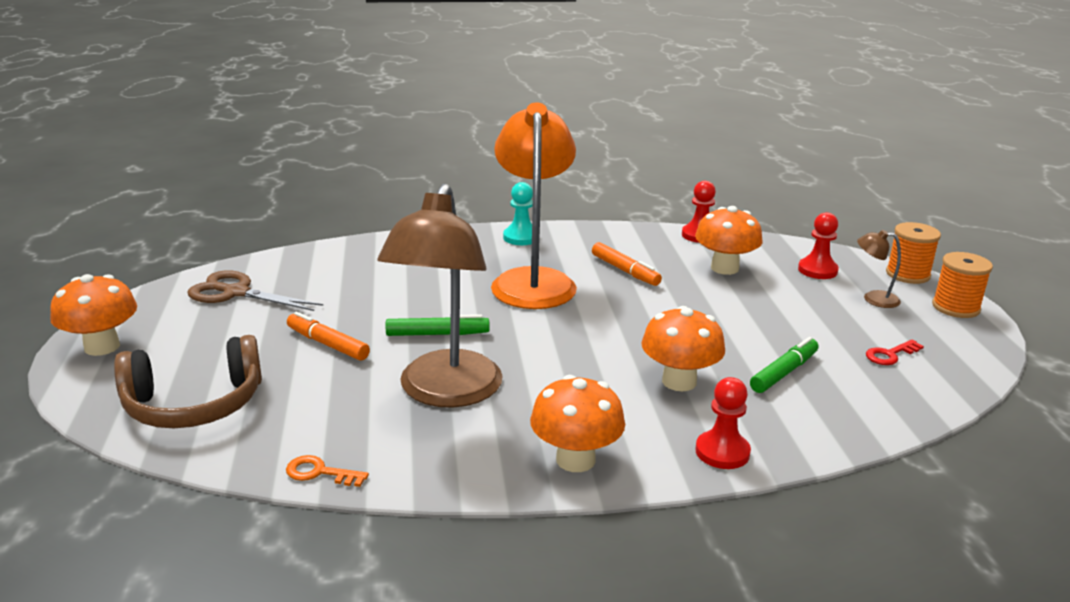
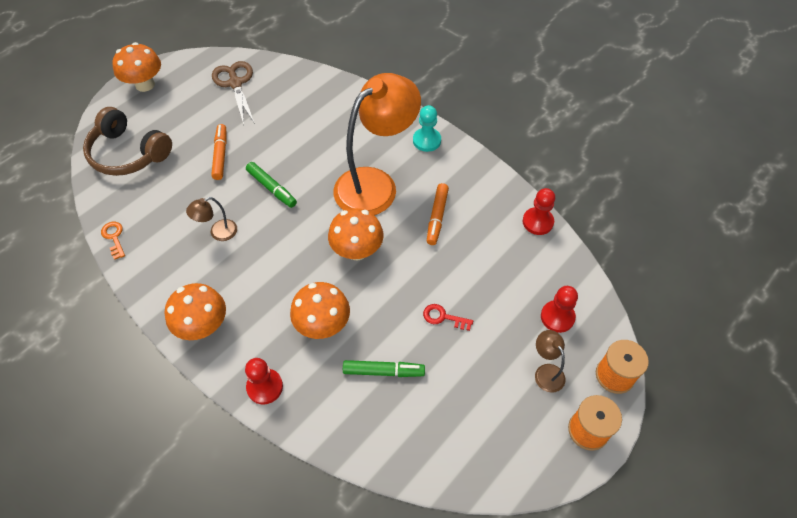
camera: 50 degrees right, 30 degrees up
brown lamp [377,184,503,408] -> brown lamp [186,197,237,241], size x0.41
orange mushroom [695,206,763,275] -> orange mushroom moved to [328,208,384,260]
red key [866,339,924,365] -> red key moved to [423,304,473,331]

